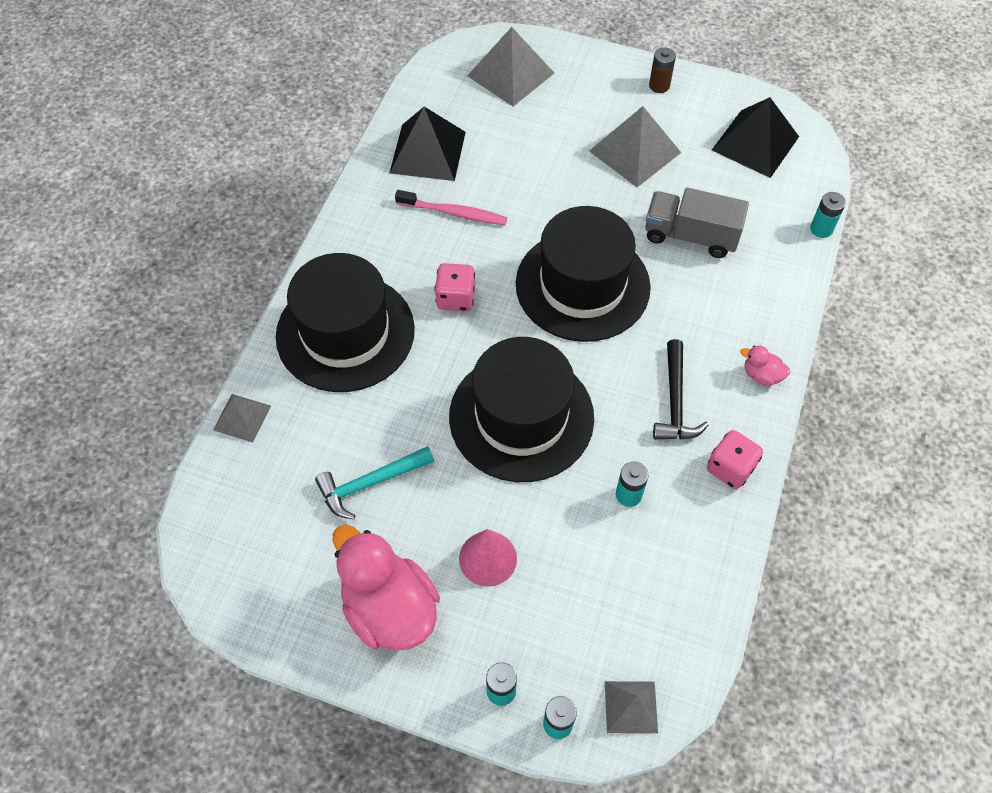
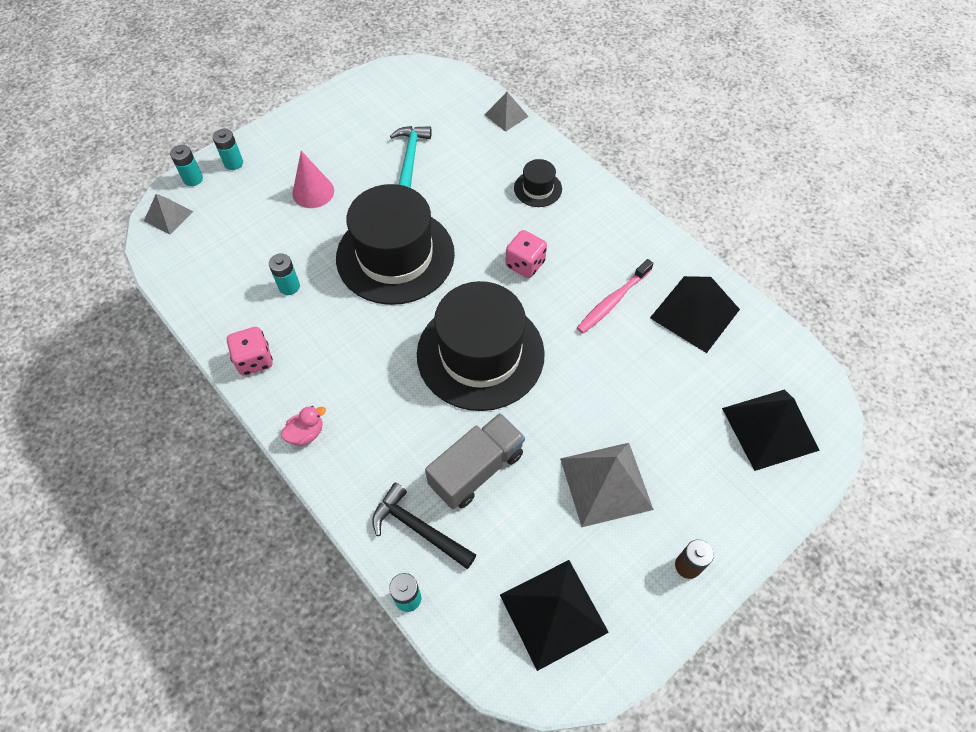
camera: 120 degrees right, 0 degrees up
black hat [276,253,415,392] -> black hat [514,159,562,207], size x0.43
pink duck [333,525,440,651] -> none
grey pyramid [467,27,554,107] -> black pyramid [722,389,820,471]
black hammer [653,339,709,440] -> black hammer moved to [372,483,476,569]

